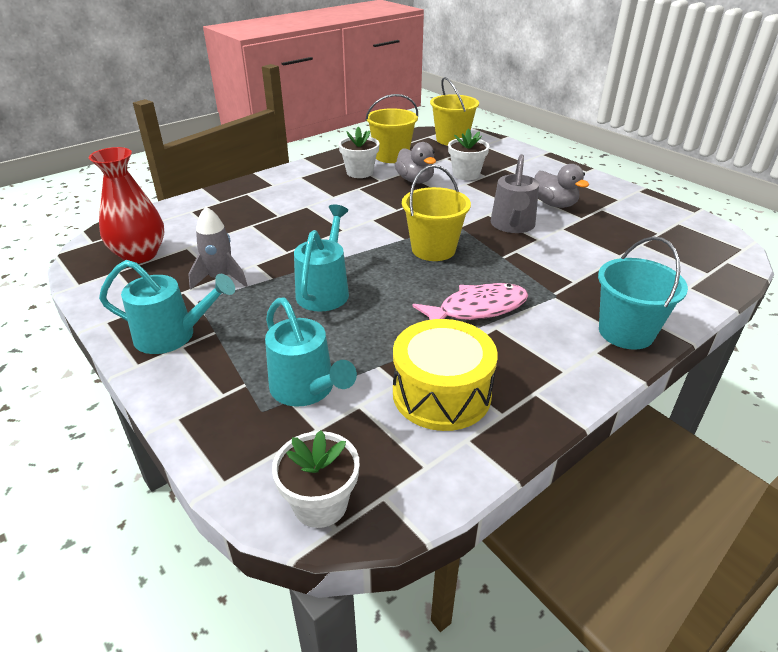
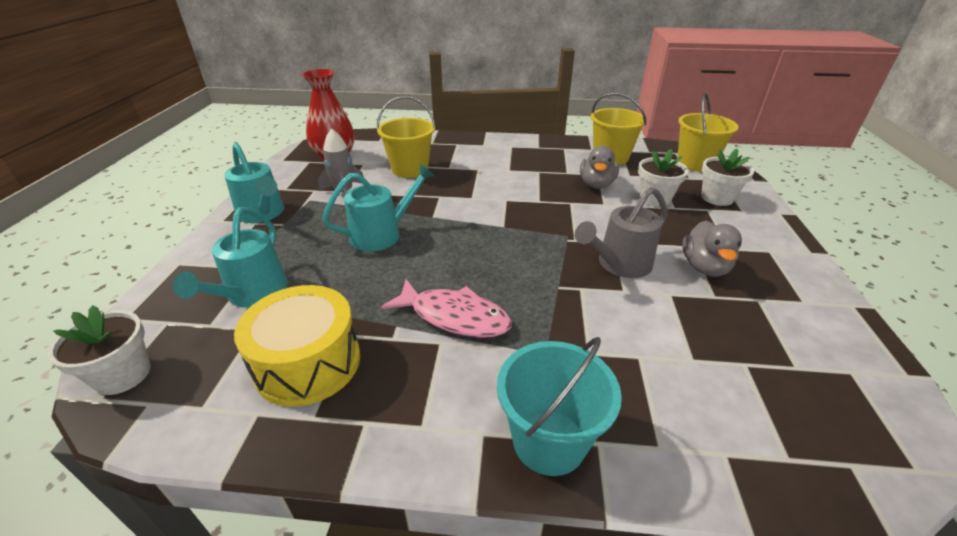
camera: 45 degrees right, 0 degrees up
white flower pot [339,127,379,178] -> white flower pot moved to [701,149,754,206]
yellow bucket [402,165,471,261] -> yellow bucket moved to [377,96,436,178]

